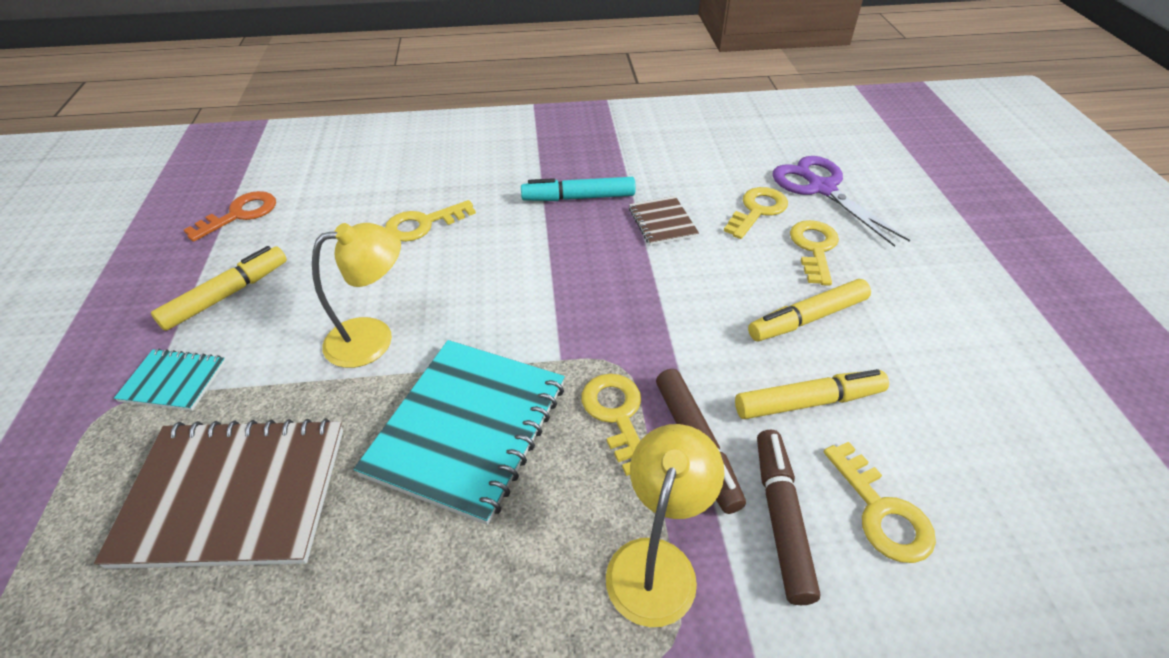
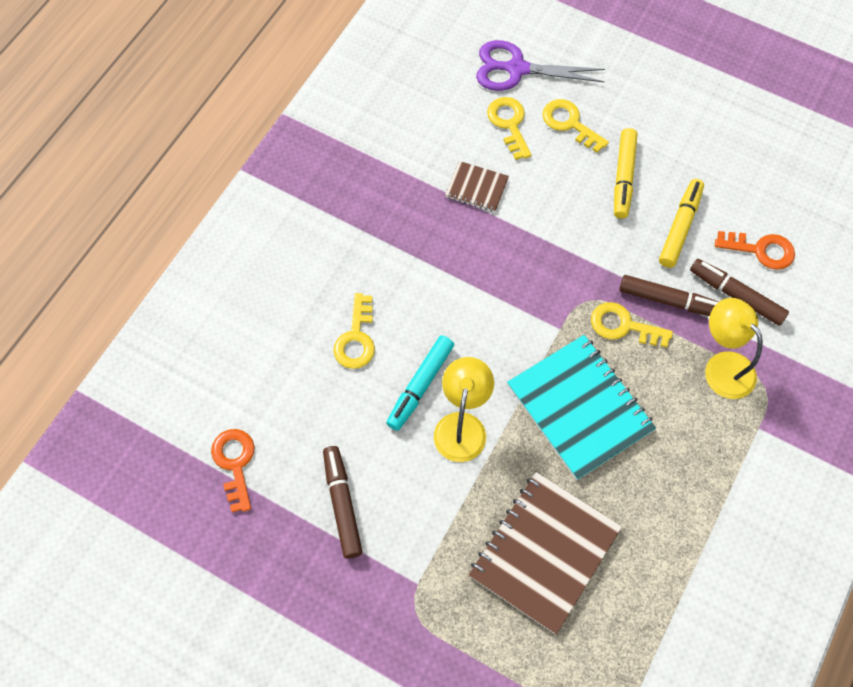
camera: 55 degrees left, 20 degrees up
turquoise notebook [114,349,226,411] -> none
yellow marker [151,246,287,331] -> brown marker [323,446,363,558]
turquoise marker [521,177,636,201] -> turquoise marker moved to [386,335,454,431]
yellow key [824,442,936,563] -> orange key [715,231,795,270]

